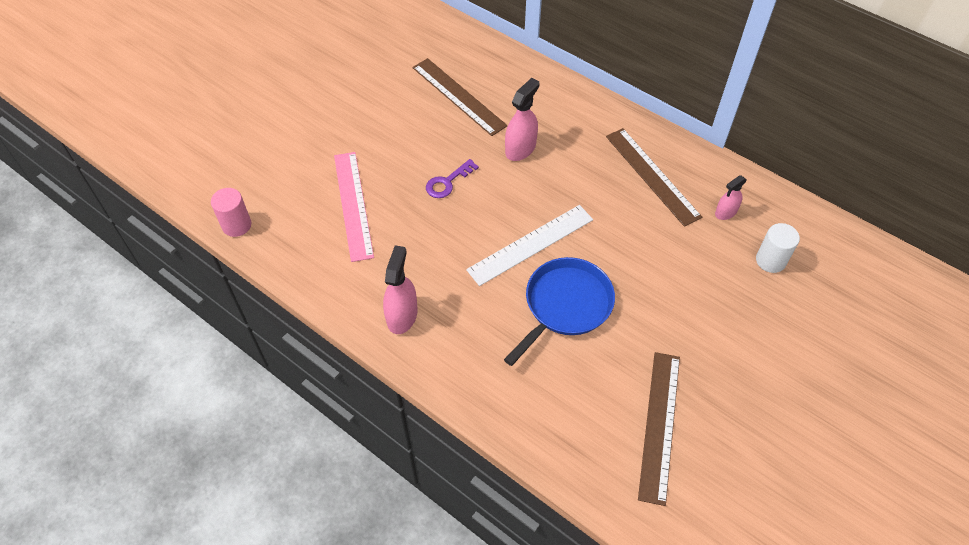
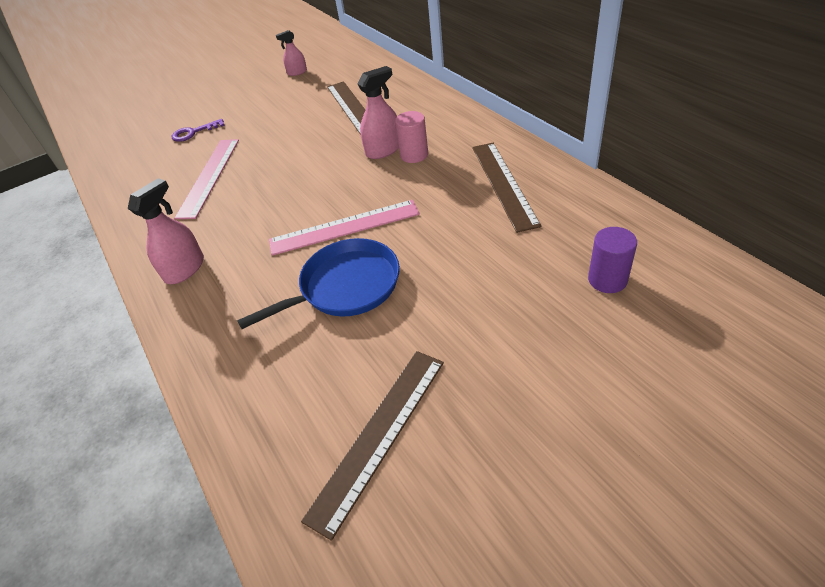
camera: 25 degrees right, 10 degrees down
pink cylinder [211,188,251,237] -> pink cylinder moved to [395,111,428,163]
purple key [426,159,479,198] -> purple key moved to [172,119,225,142]
white ruler [466,205,593,286] -> pink ruler [269,200,420,256]
pink spray bottle [715,175,747,220] -> pink spray bottle moved to [276,30,307,76]
white cylinder [756,223,800,273] -> purple cylinder [588,227,637,293]

